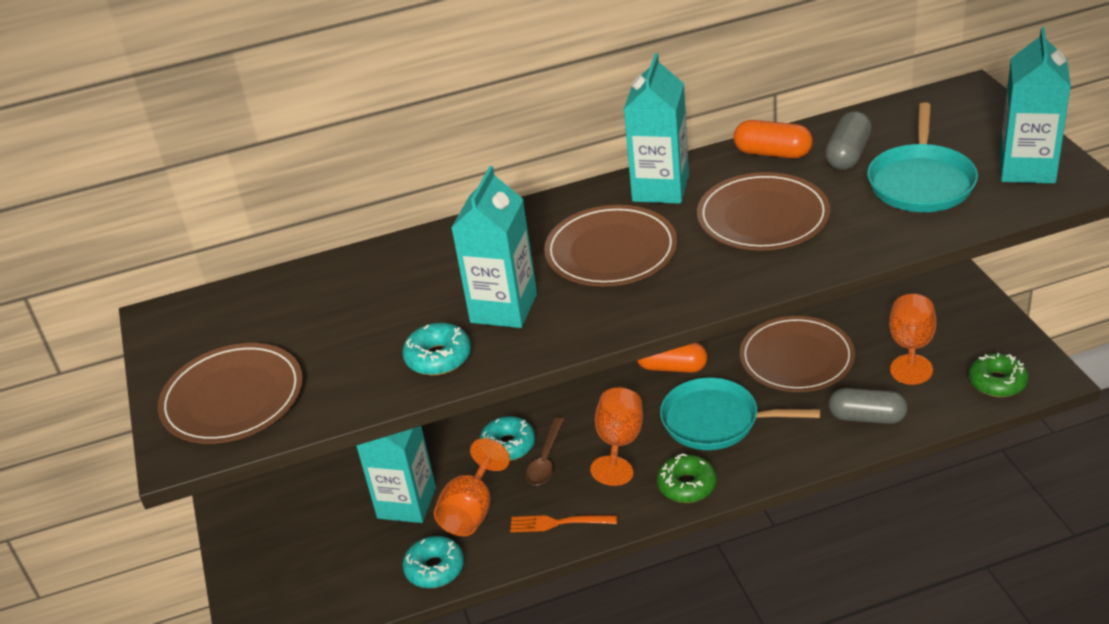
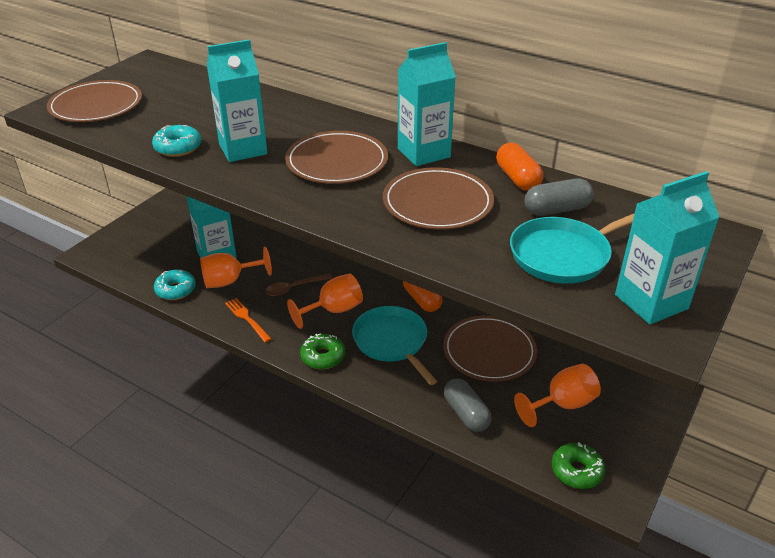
camera: 45 degrees right, 0 degrees up
turquoise donut [479,416,535,461] -> none

